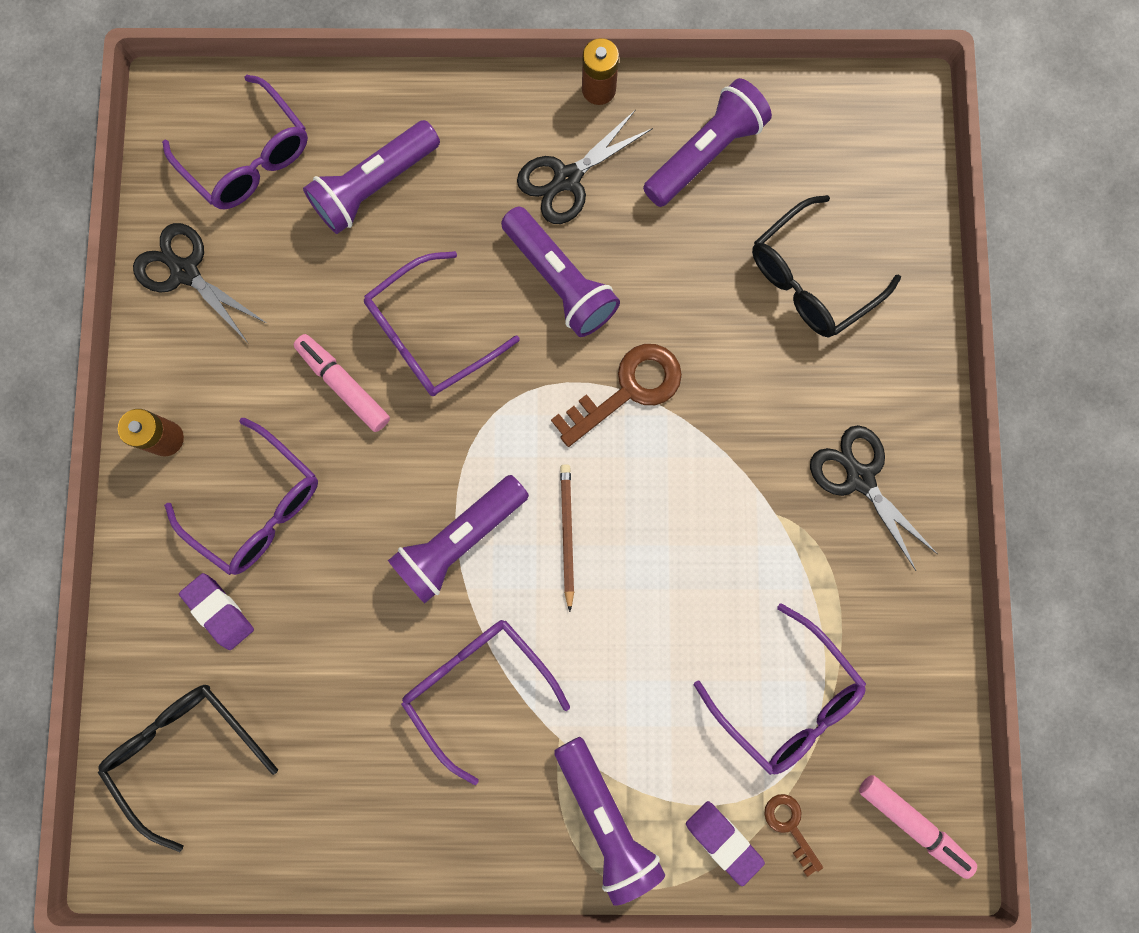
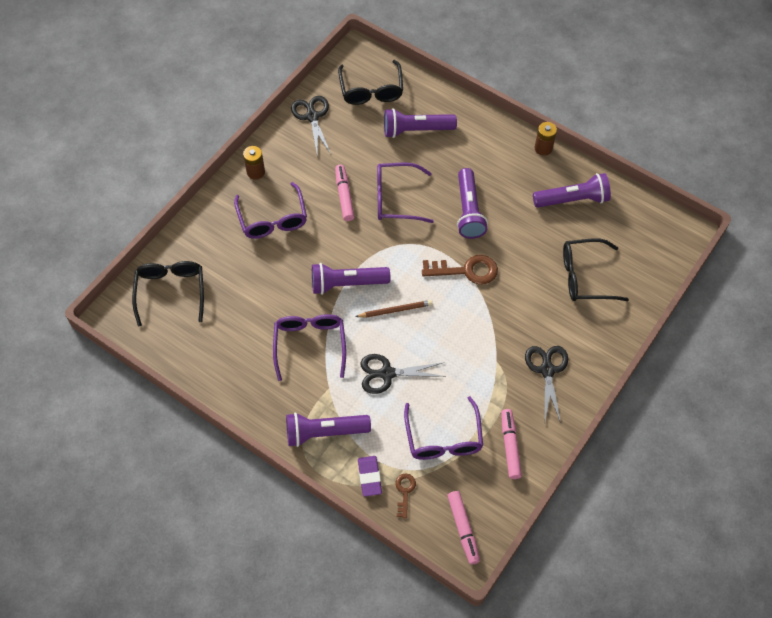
camera: 35 degrees right, 20 degrees down
purple glasses [162,75,308,209] -> black glasses [338,60,403,105]
purple eraser [179,573,254,650] -> none
black scissors [517,111,653,224] -> black scissors moved to [360,354,446,394]
purple flashlight [554,737,665,906] -> purple flashlight turned 75 degrees clockwise [286,413,371,447]
brown pencil [560,464,574,612] -> brown pencil turned 45 degrees clockwise [355,300,432,318]
none -> pink marker [501,409,522,479]

